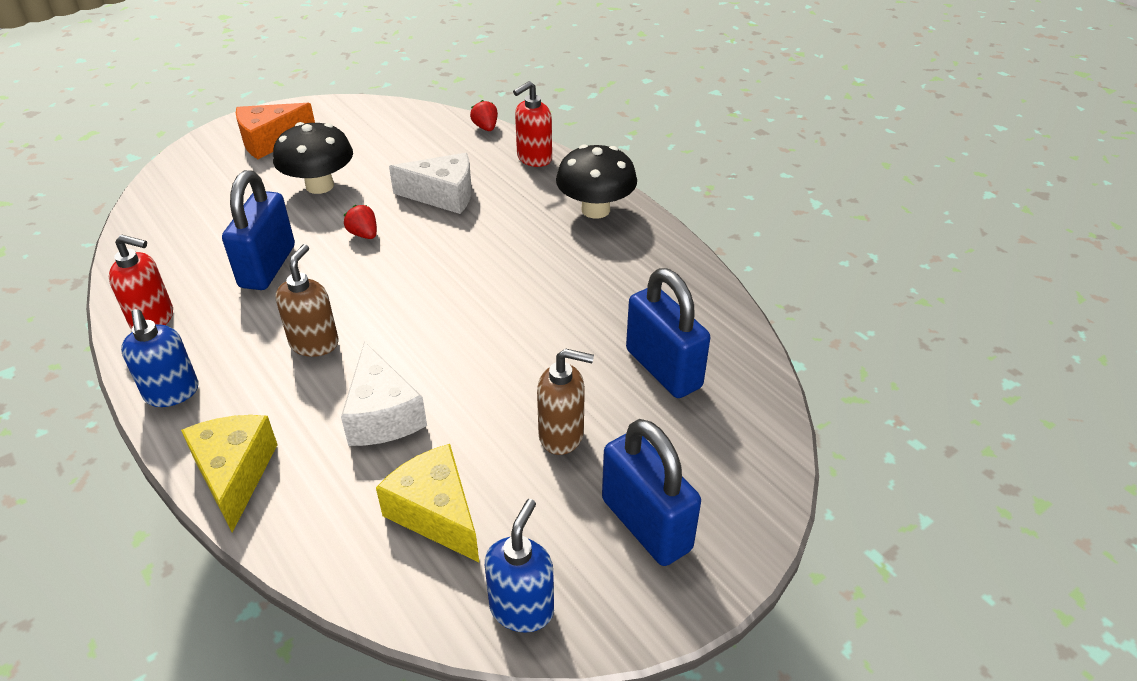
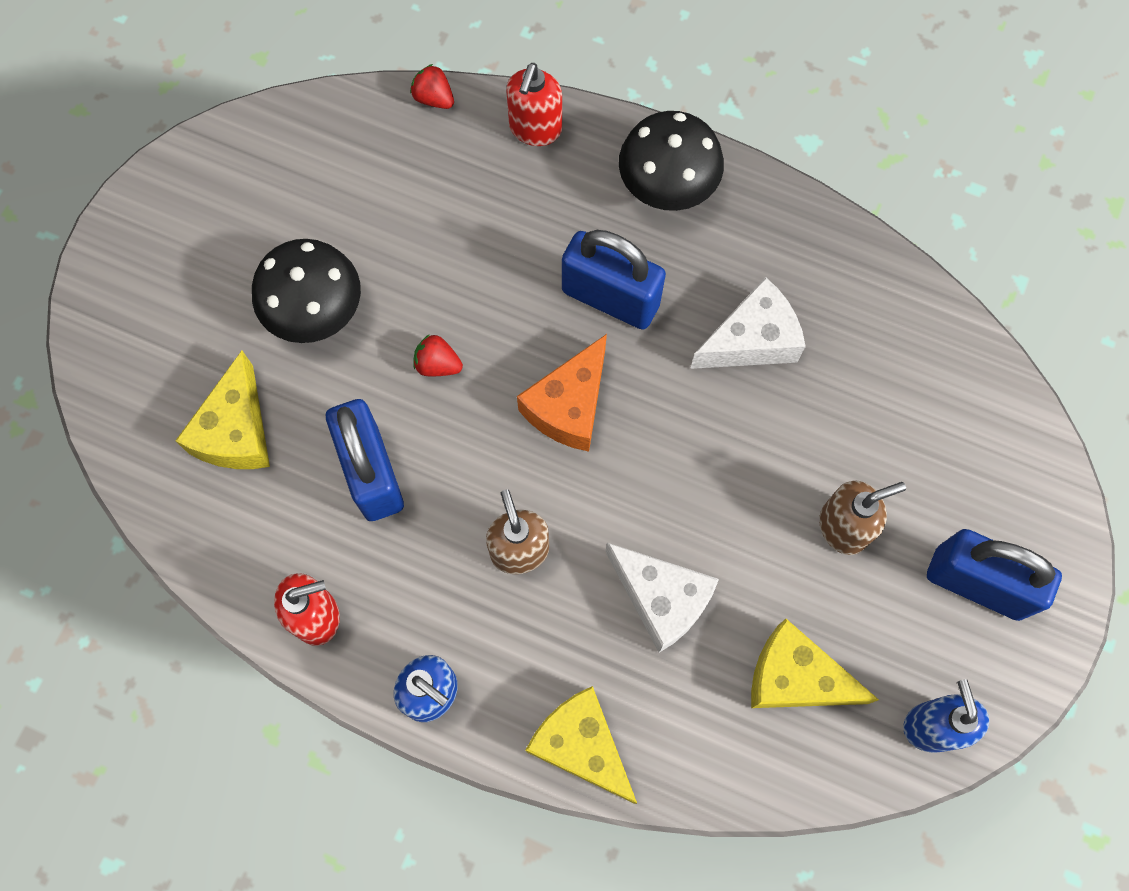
camera: 30 degrees left, 30 degrees up
orange cheese [236,103,315,159] -> orange cheese moved to [517,334,607,452]
white cheese [389,153,472,214] -> white cheese moved to [690,277,806,369]
blue padlock [626,268,710,398] -> blue padlock moved to [562,230,666,330]
none -> yellow cheese [175,351,270,469]

